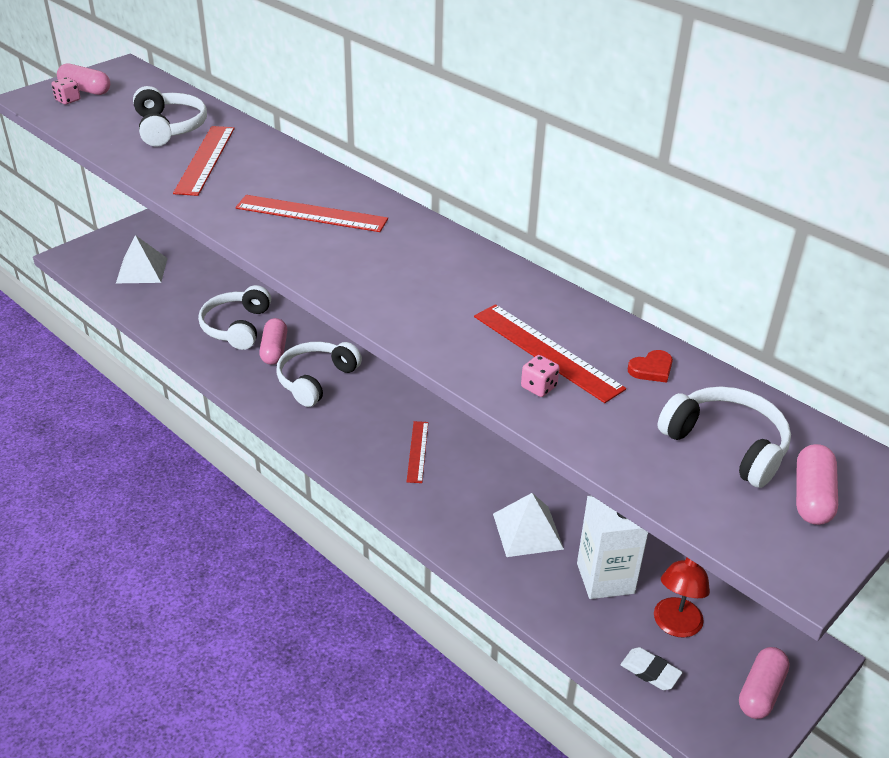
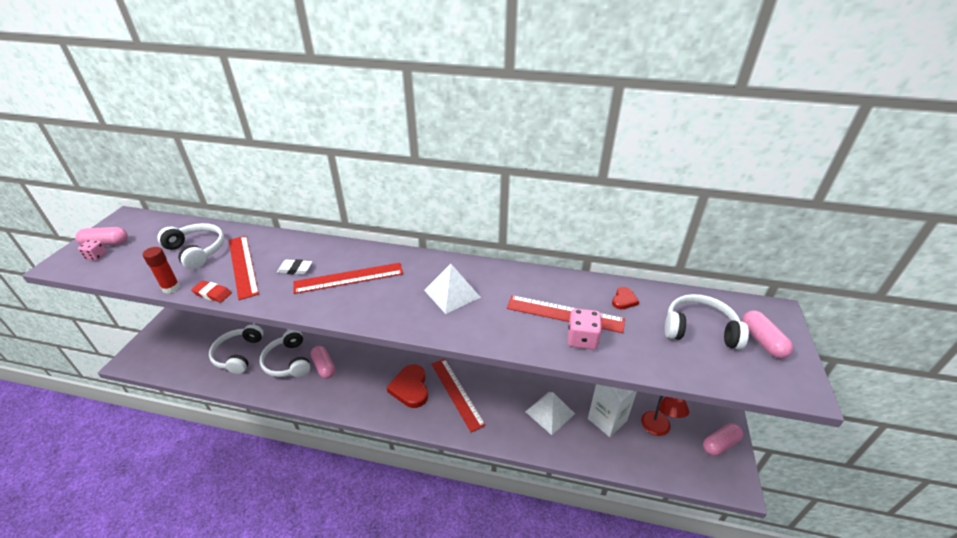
camera: 30 degrees left, 0 degrees up
white pyramid [116,235,167,283] -> white pyramid moved to [424,264,481,314]
white headphones [276,342,362,407] -> white headphones moved to [209,324,264,374]
red ruler [407,421,428,483] -> red ruler [431,359,486,432], size x1.64
pink dice [521,355,560,397] -> pink dice [568,308,602,350], size x1.59
white eraser [621,647,683,690] -> white eraser moved to [277,259,312,275]
pink capsule [739,647,790,719] -> pink capsule turned 60 degrees clockwise [703,423,743,456]
none -> red glue stick [143,247,180,294]
none -> red eraser [191,281,232,303]
none -> red heart [387,364,428,408]

